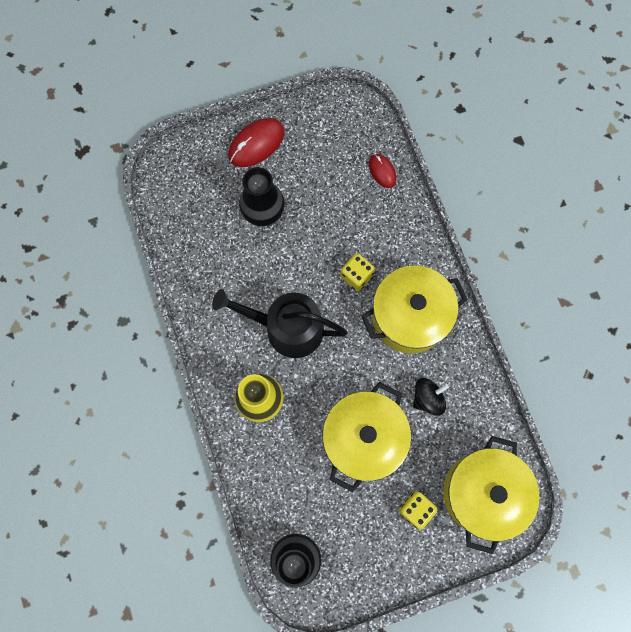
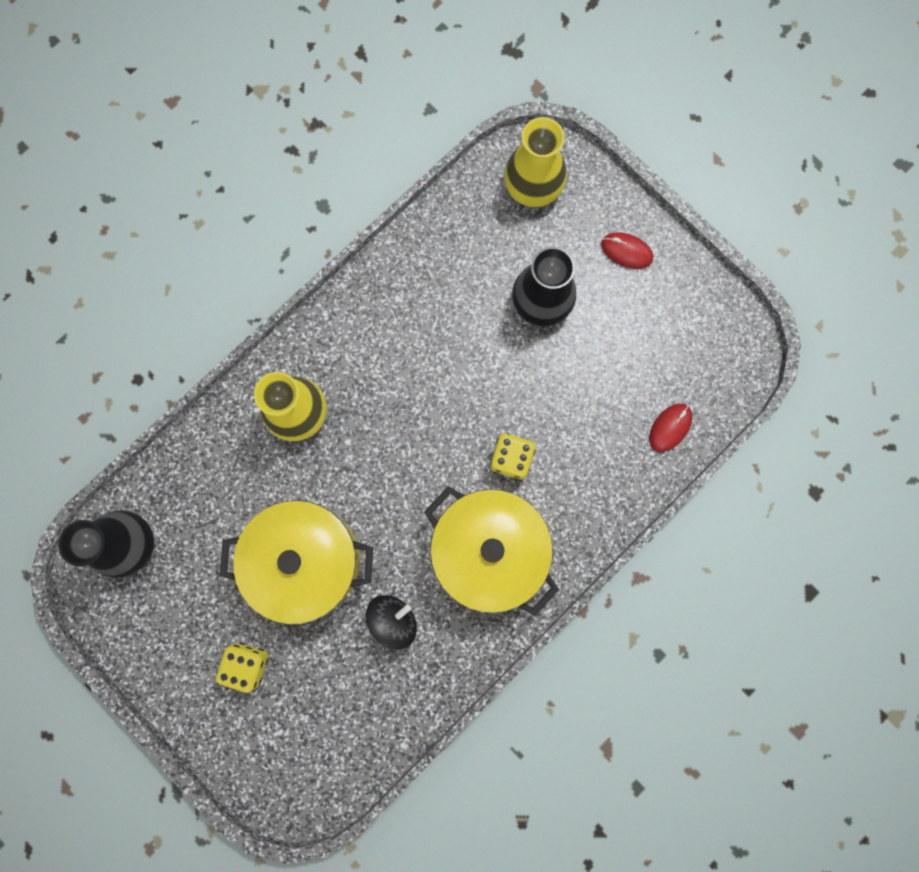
camera: 65 degrees right, 5 degrees up
black watering can [212,289,347,358] -> none
red mouse [228,118,285,167] -> red mouse [601,232,653,269], size x0.59
black spinning top [413,378,449,416] -> black spinning top turned 75 degrees counterclockwise [366,595,417,650]
yellow pot [443,436,540,554] -> none
none -> yellow vase [504,117,567,207]

